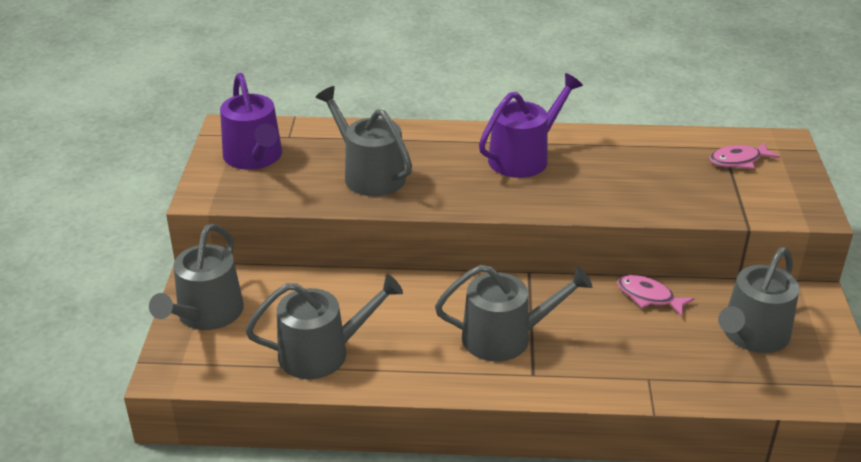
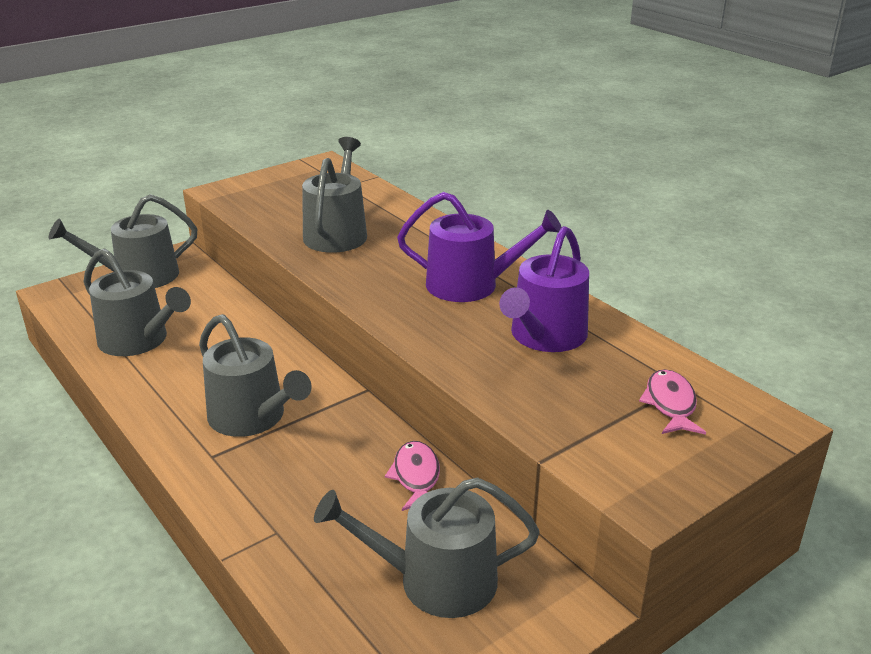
camera: 50 degrees right, 5 degrees down
purple watering can [220,73,282,170] -> purple watering can moved to [499,226,589,352]
pink fish [709,142,780,169] -> pink fish turned 60 degrees clockwise [639,369,706,435]

